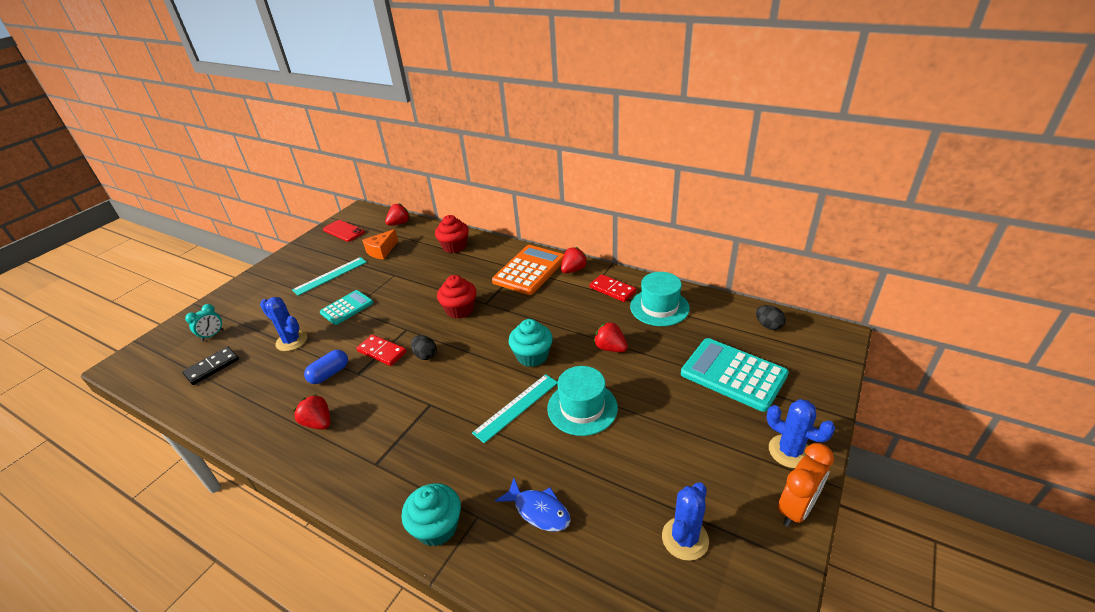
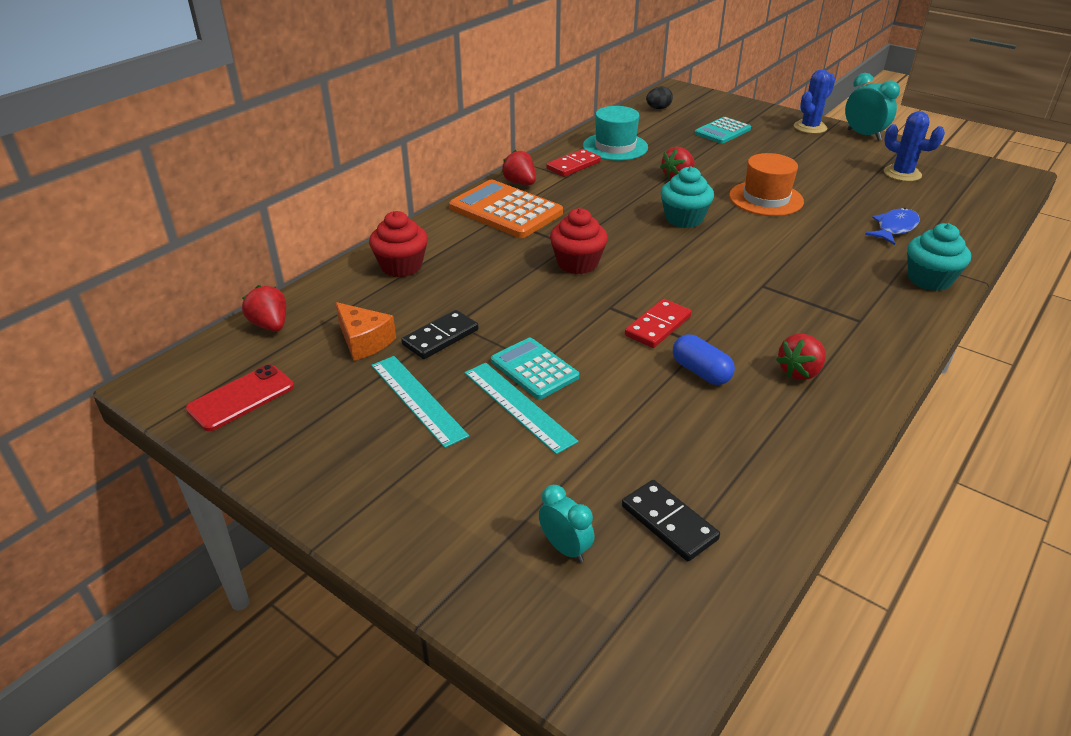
camera: 85 degrees left, 0 degrees up
blue cactus [260,297,307,351] -> none
black egg [411,335,437,360] -> none
turquoise ruler [472,374,558,443] -> turquoise ruler moved to [465,363,578,454]
turquoise hat [547,366,618,436] -> orange hat [729,153,804,216]
turquoise calculator [681,338,789,412] -> turquoise calculator [695,117,751,144], size x0.61
orange clock [778,443,834,527] -> turquoise clock [845,73,900,141]
none -> black domino [401,310,479,359]

